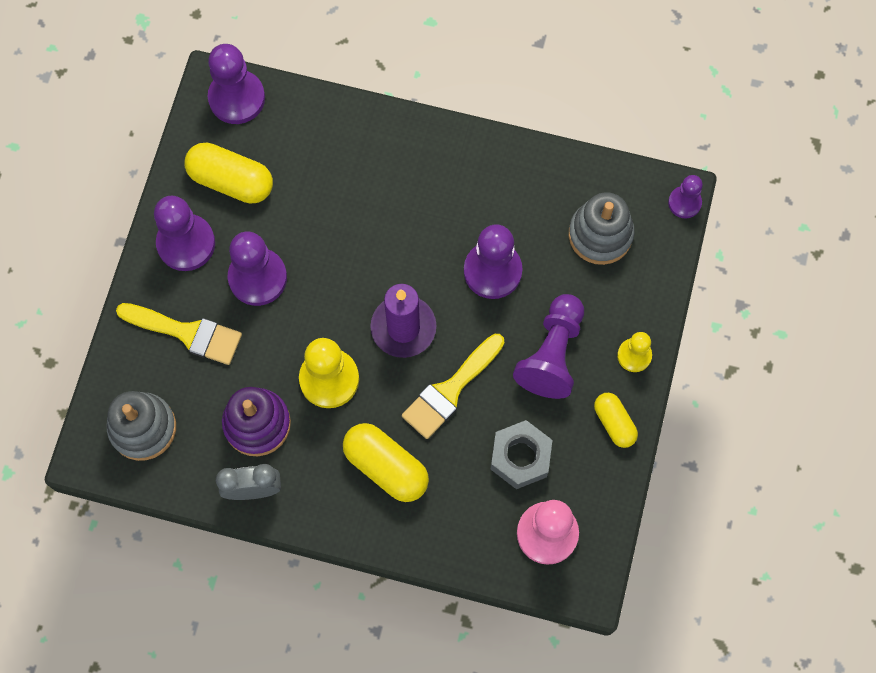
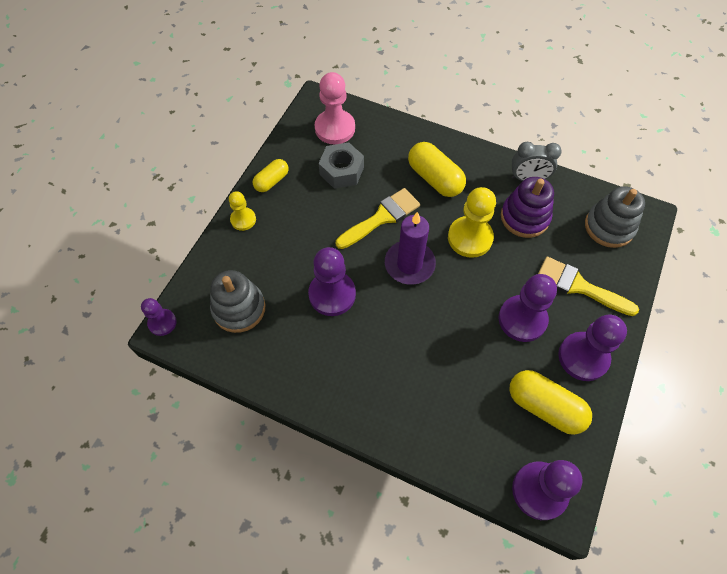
camera: 170 degrees left, 10 degrees down
purple pawn [513,294,584,399] -> none
yellow capsule [594,393,638,448] -> yellow capsule turned 60 degrees clockwise [253,159,288,192]

